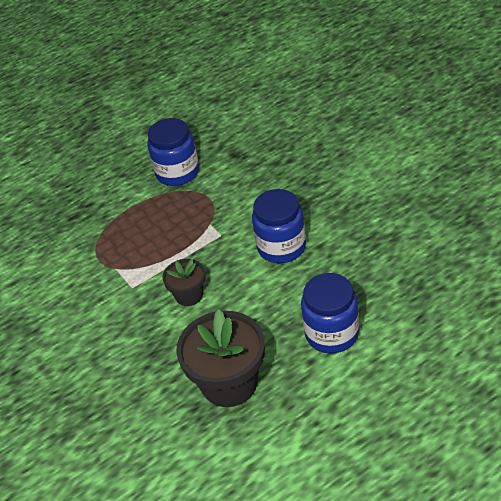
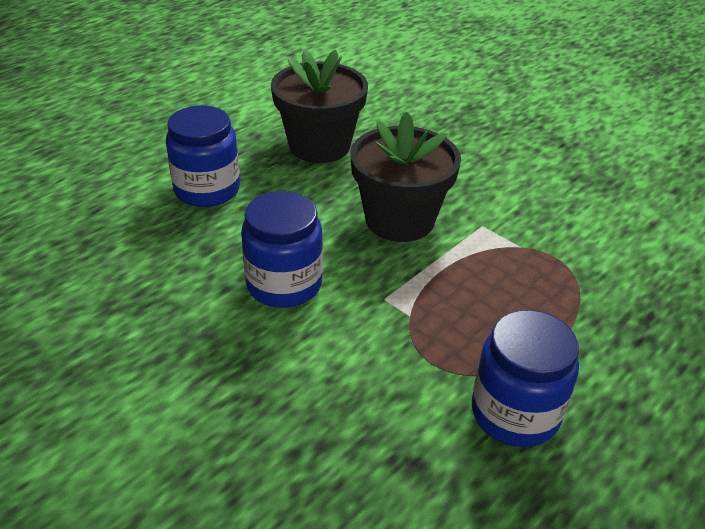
camera: 160 degrees right, 5 degrees down
black flower pot [163,259,205,306] -> black flower pot [350,112,461,242], size x1.84

